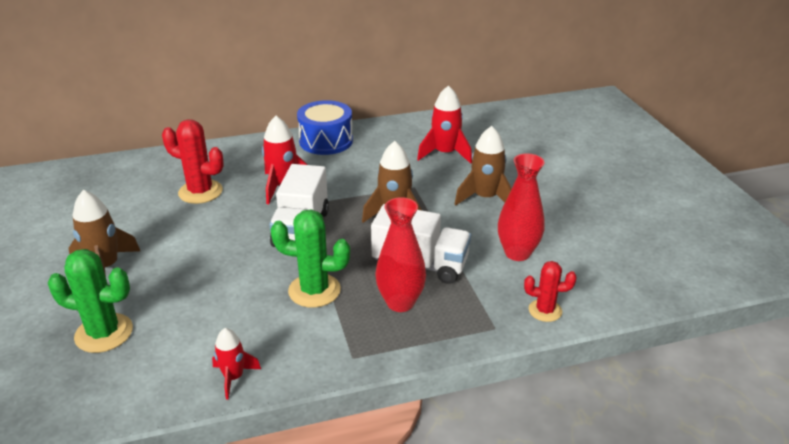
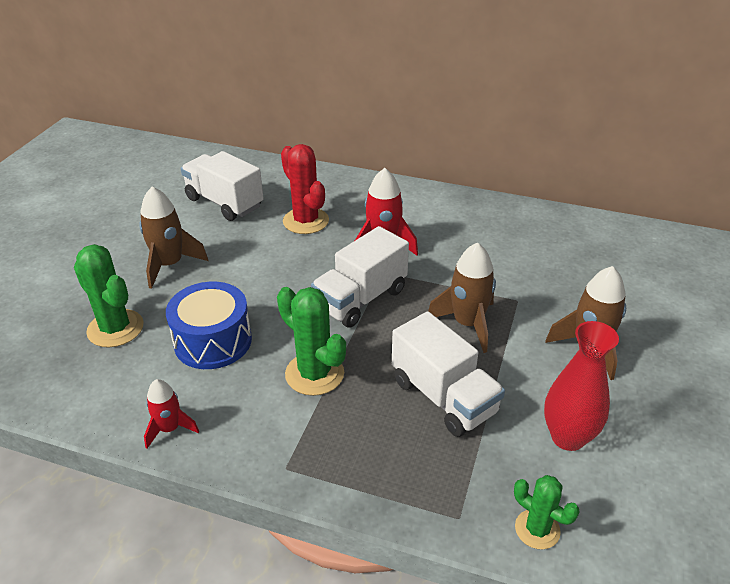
camera: 35 degrees right, 5 degrees up
blue drum [297,100,353,155] -> blue drum moved to [166,282,252,369]
red vase [376,197,426,312] -> none
red rocket [417,85,472,164] -> none
red cactus [524,261,577,322] -> green cactus [514,475,580,549]
none -> white truck [181,151,264,221]

